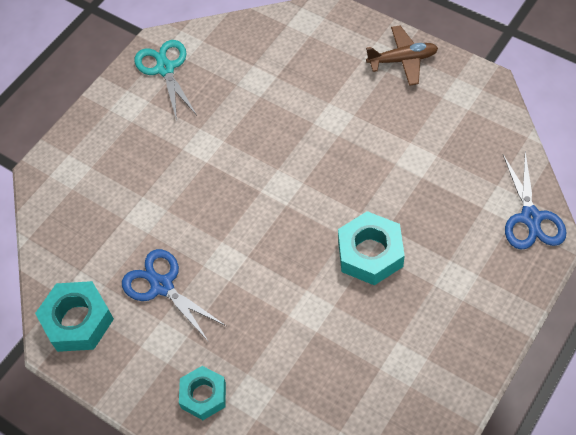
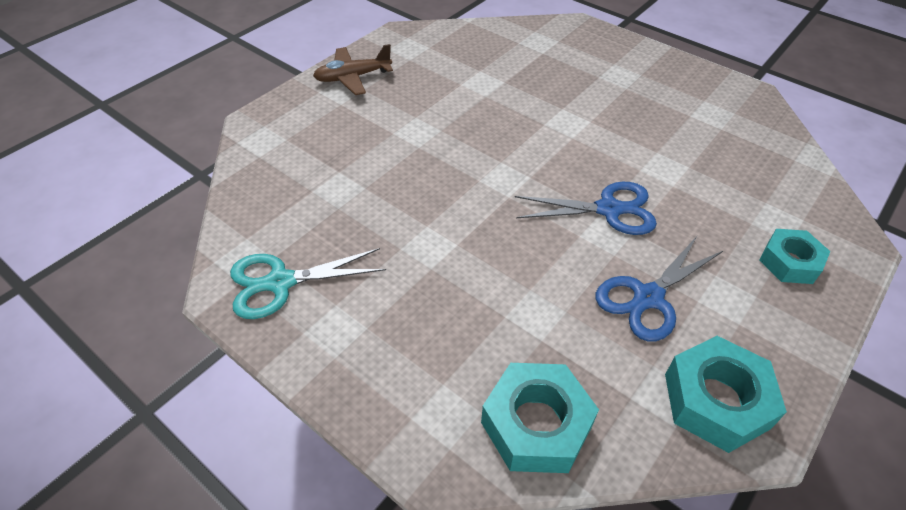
camera: 90 degrees left, 10 degrees down
turquoise nut [338,211,405,285] -> turquoise nut moved to [481,363,599,473]
brown plane [366,25,438,86] -> brown plane turned 105 degrees counterclockwise [313,44,393,95]
blue scissors [503,152,567,250] -> blue scissors moved to [515,182,657,235]

